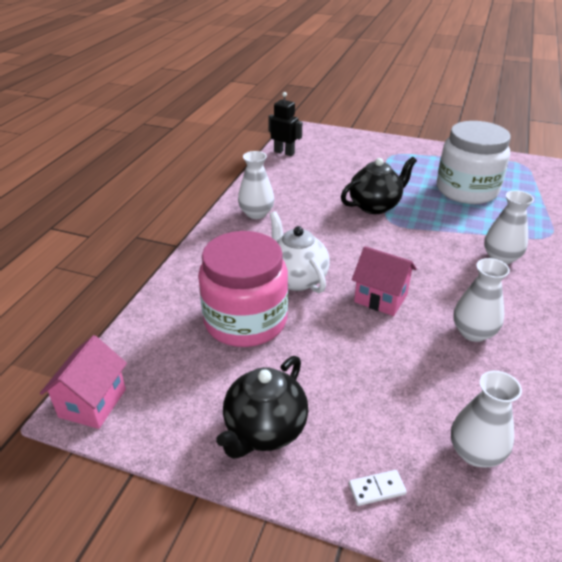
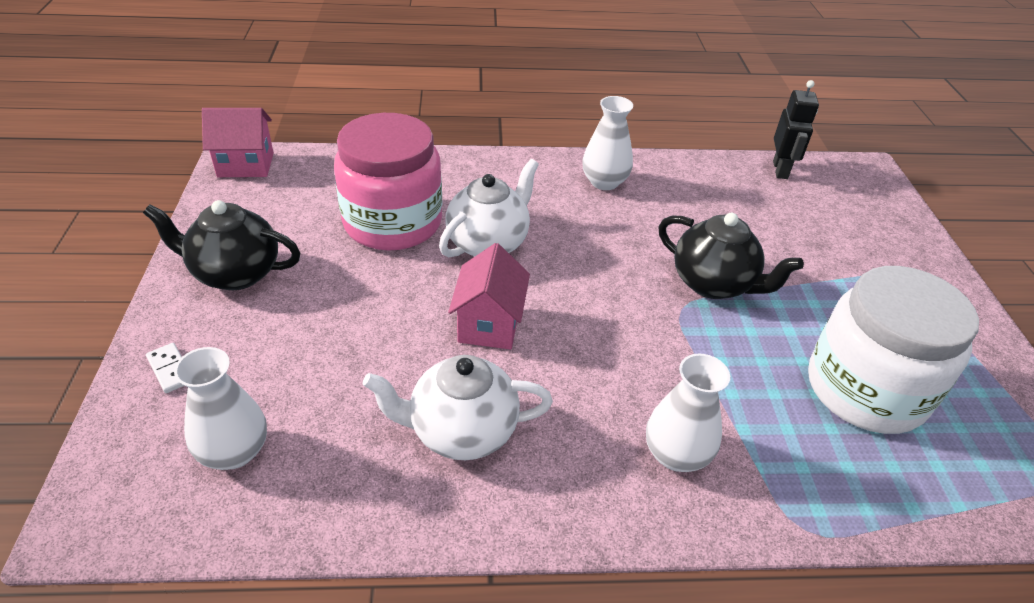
camera: 65 degrees right, 5 degrees up
white vase [454,258,510,342] -> white teapot [363,355,553,460]

